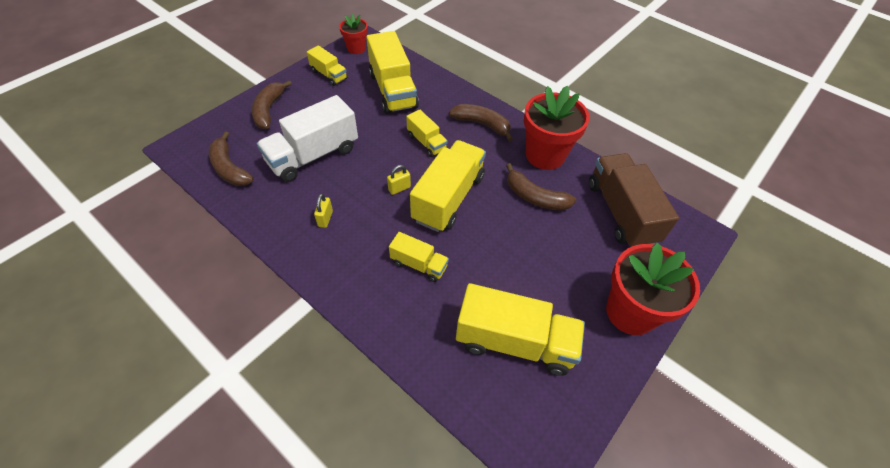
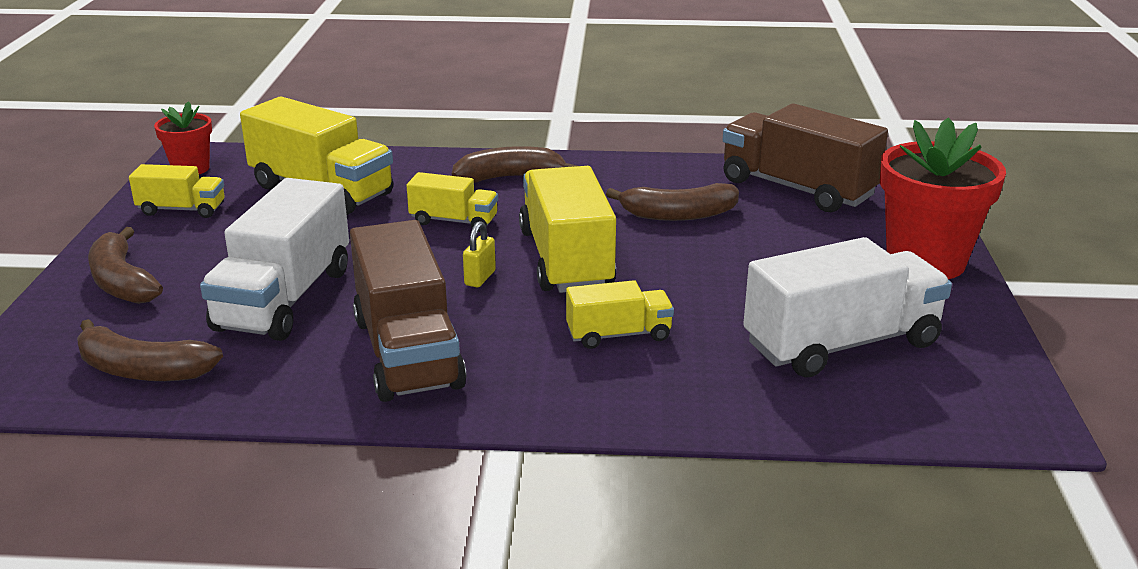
camera: 35 degrees left, 25 degrees down
yellow padlock [314,194,333,228] -> brown truck [350,220,466,402]
yellow truck [456,283,585,376] -> white truck [743,237,952,377]
red flower pot [524,86,590,170] -> none

